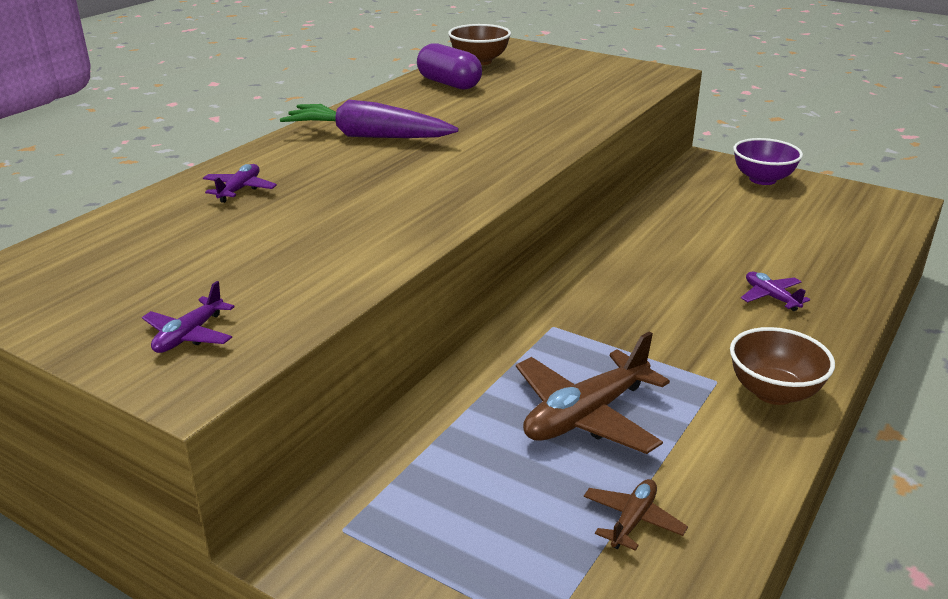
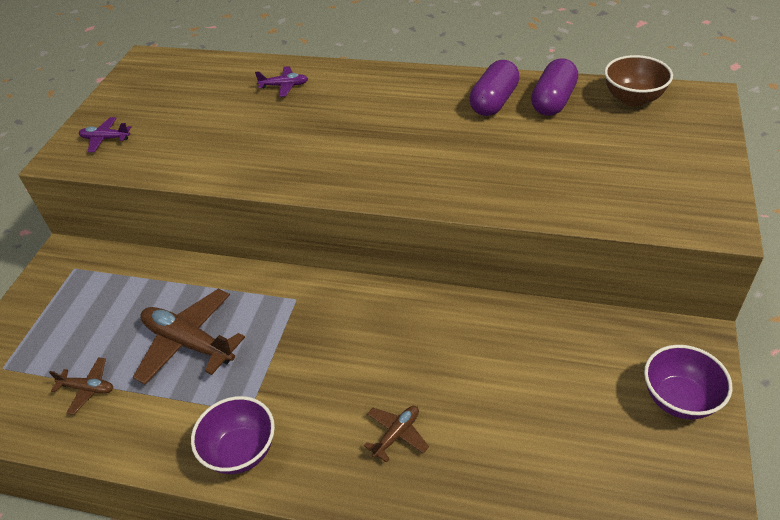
camera: 75 degrees right, 15 degrees up
purple carrot [280,99,459,138] -> none
brown bowl [730,327,835,405] -> purple bowl [191,396,275,474]
purple plane [741,272,810,311] -> brown plane [364,406,429,463]
none -> purple capsule [469,60,520,116]

